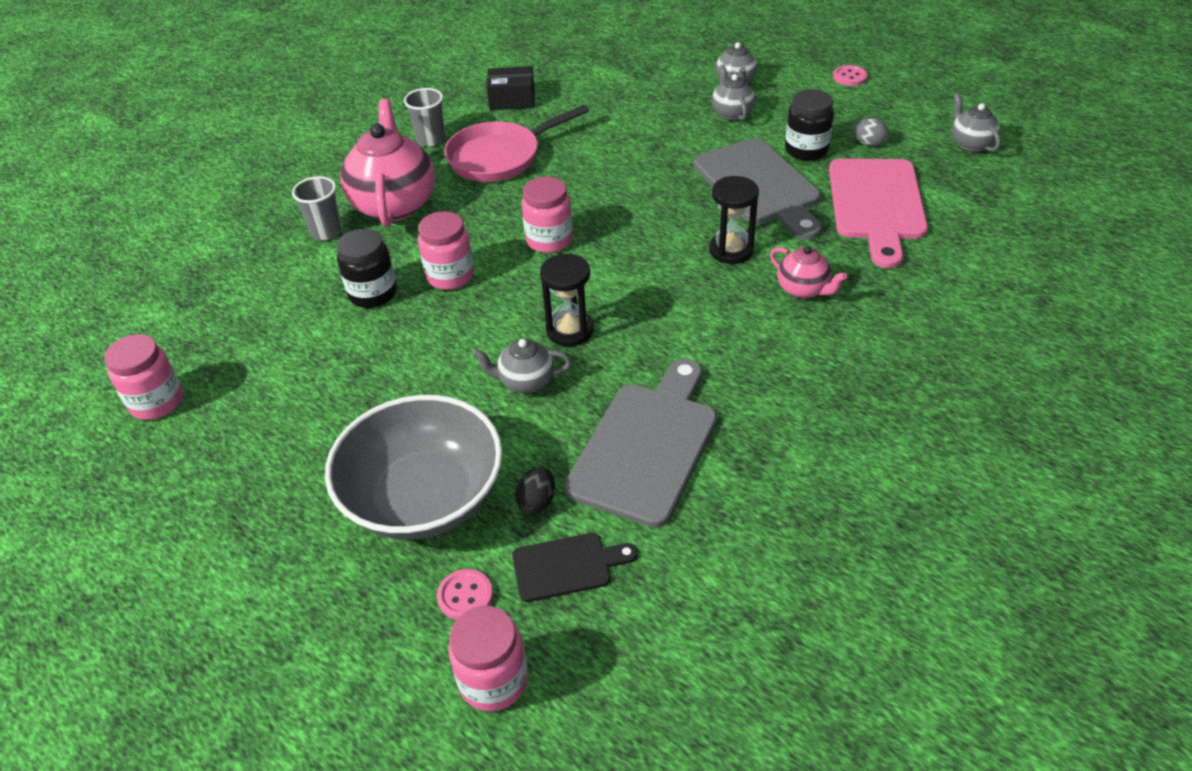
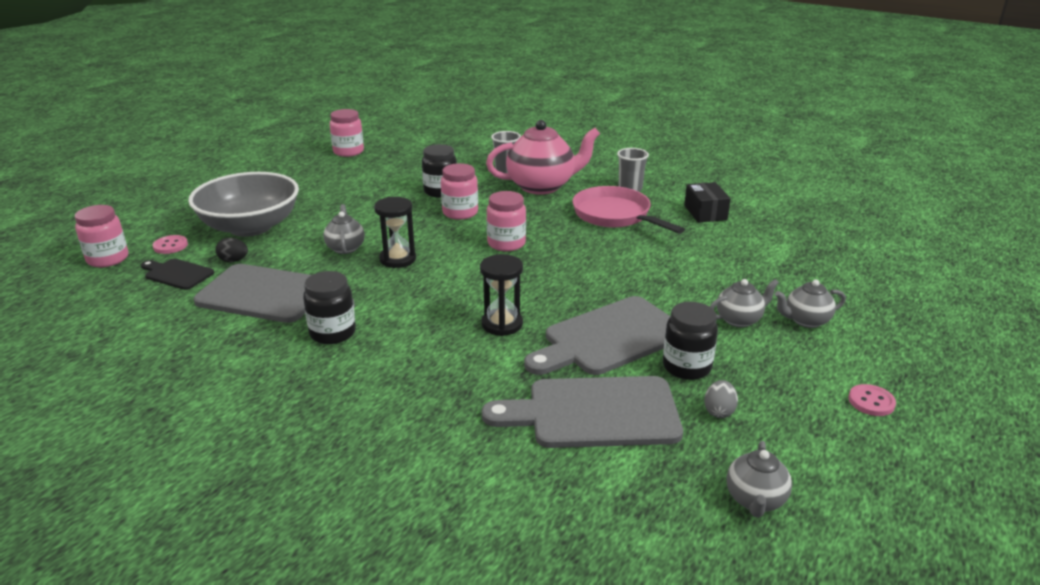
camera: 80 degrees right, 15 degrees down
black cutting board [512,533,637,602] -> black cutting board turned 135 degrees clockwise [141,259,214,290]
pink teapot [770,246,847,299] -> none
pink cutting board [829,158,928,268] -> grey cutting board [482,376,683,448]
grey teapot [951,93,1001,152] -> grey teapot turned 135 degrees clockwise [726,441,792,518]
none -> black jar [303,271,356,344]

